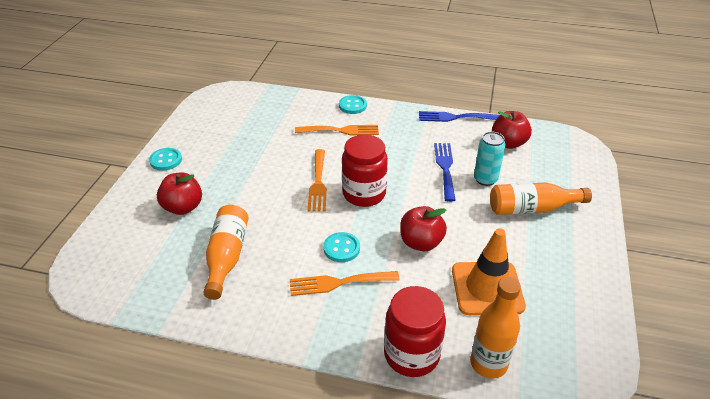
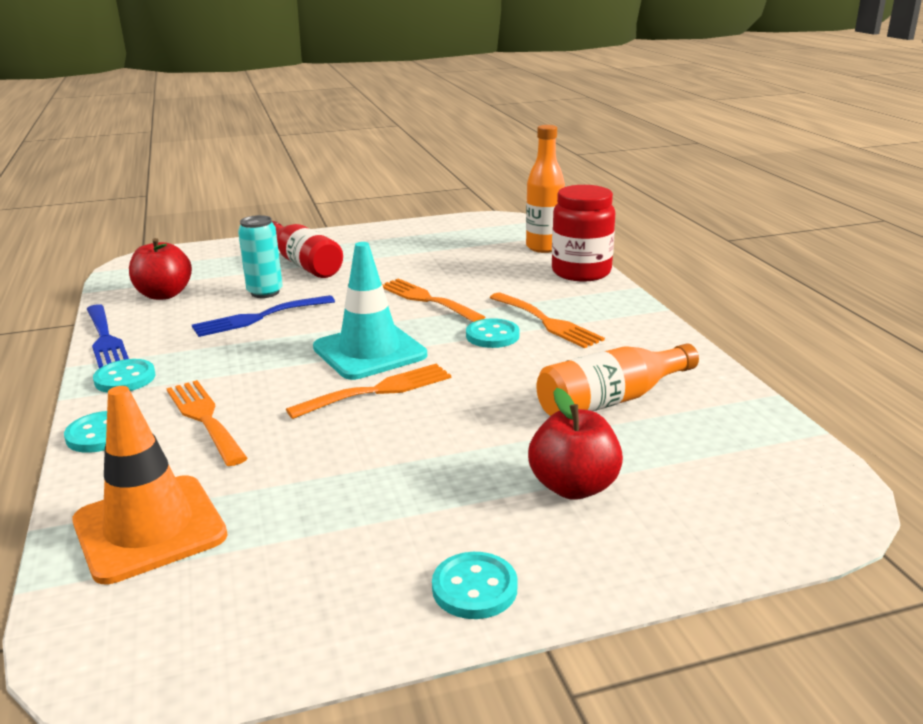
camera: 120 degrees left, 15 degrees down
red jar [342,134,388,207] -> turquoise traffic cone [313,242,427,380]
red apple [400,206,447,251] -> orange fork [382,278,485,322]
orange traffic cone [452,228,526,315] -> orange traffic cone moved to [72,386,227,584]
orange bottle [490,182,592,215] -> red bottle [272,221,343,278]
none -> turquoise button [93,359,155,393]

